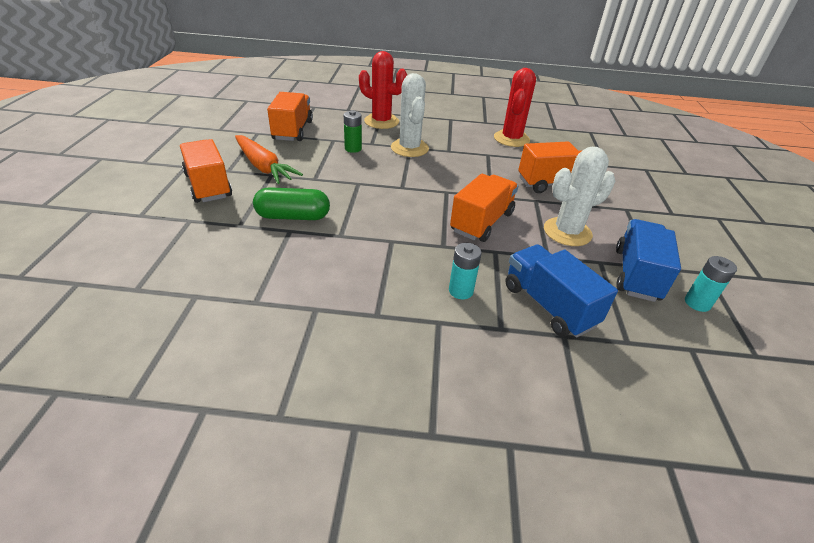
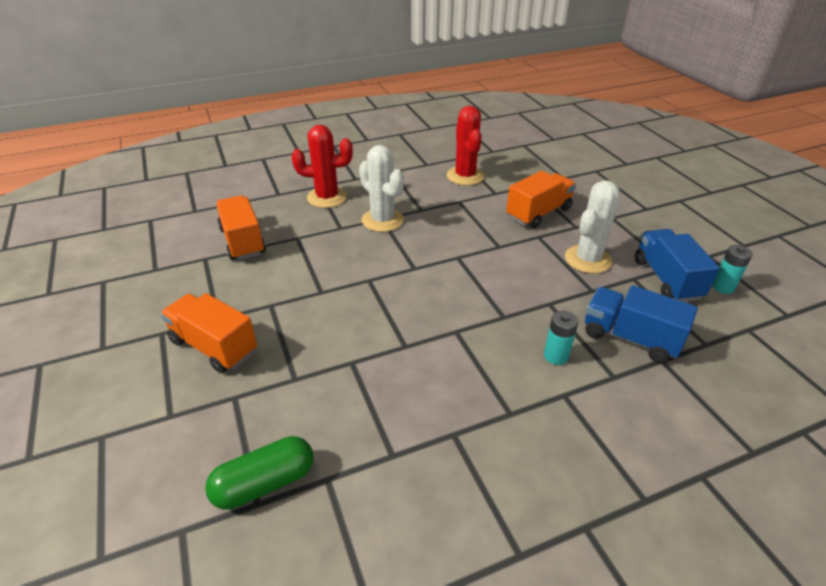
camera: 25 degrees left, 0 degrees up
orange carrot [235,135,303,184] -> none
green capsule [253,187,330,220] -> green capsule moved to [205,436,314,510]
green battery [344,110,362,153] -> none
orange truck [450,174,518,242] -> none

